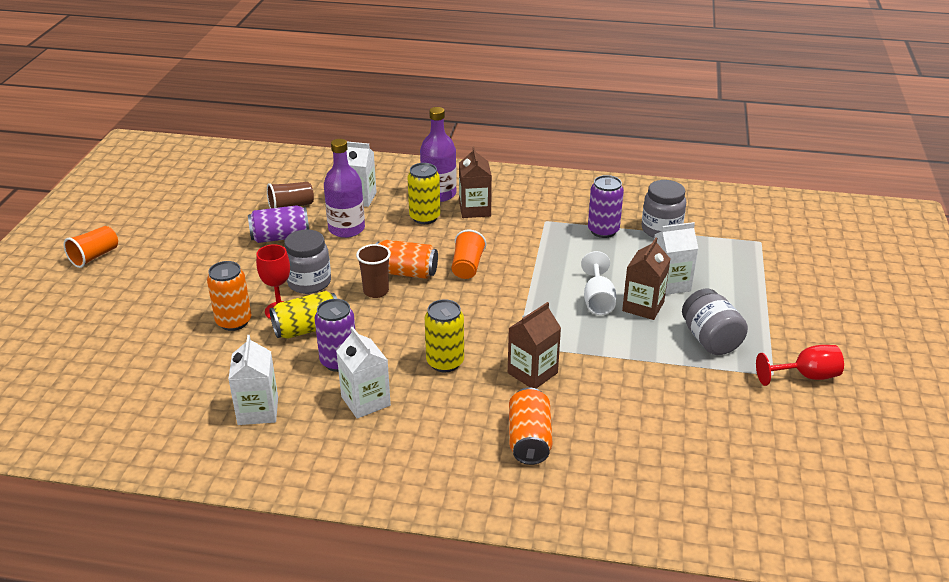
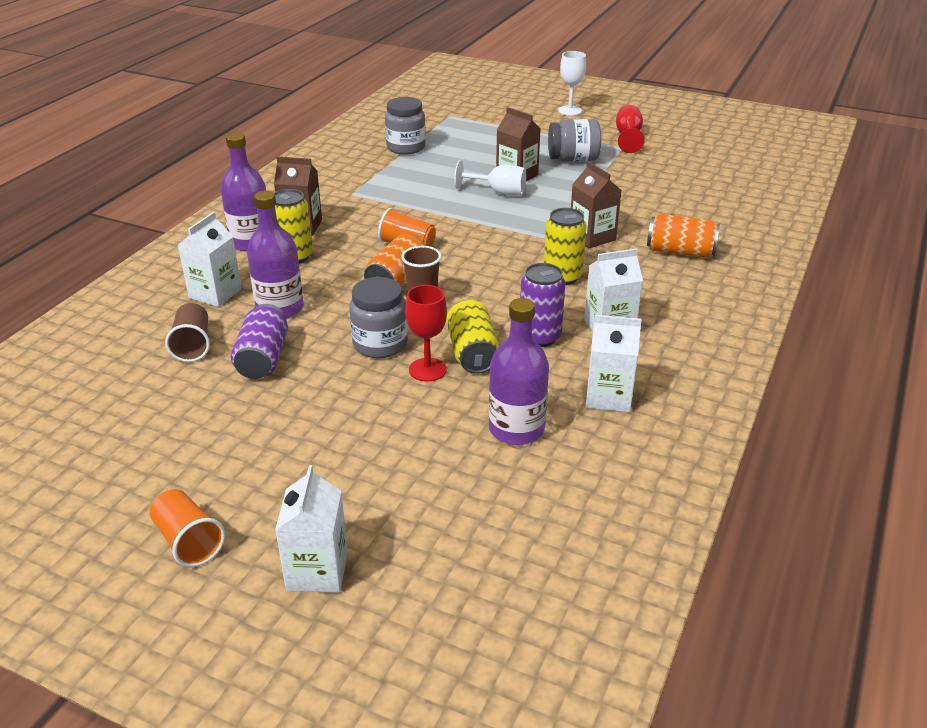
camera: 75 degrees left, 0 degrees up
orange can [207,261,252,331] -> none
purple can [588,175,624,238] -> none
white carton [654,222,698,295] -> white carton moved to [275,465,348,593]
none -> purple bottle [489,298,549,445]
none -> white goblet [558,51,586,116]

